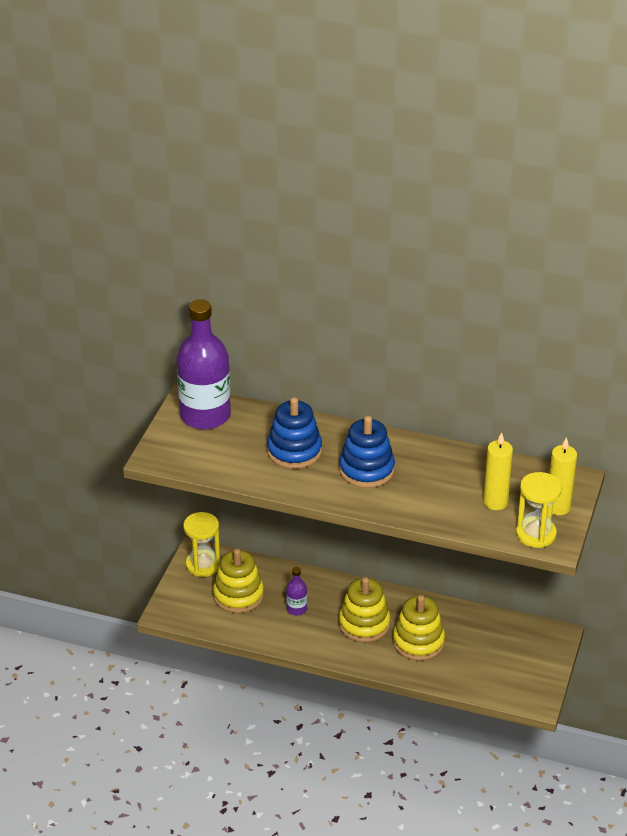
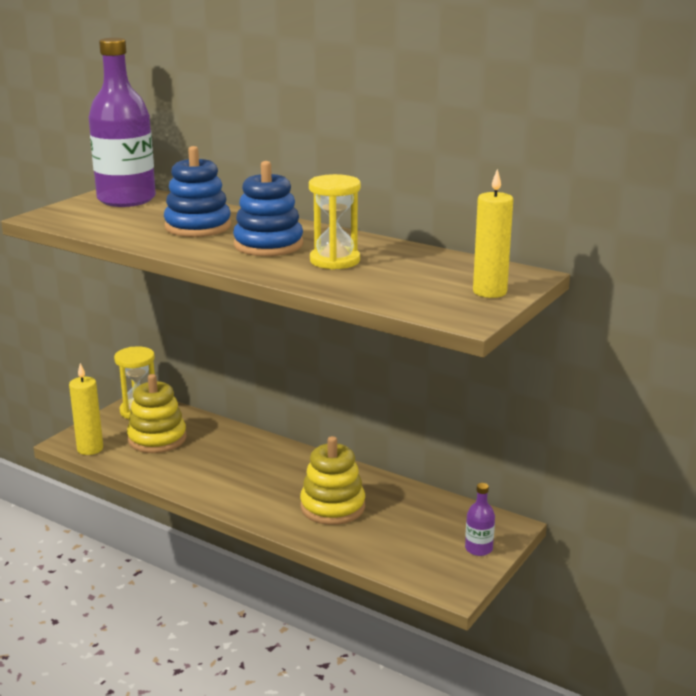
camera: 15 degrees right, 15 degrees down
purple bottle [286,567,307,616] -> purple bottle moved to [465,483,495,556]
yellow stacking toy [339,577,391,643] -> none
yellow candle [483,432,513,510] -> yellow candle moved to [69,363,103,455]
yellow hourglass [516,472,562,548] -> yellow hourglass moved to [309,174,361,270]

